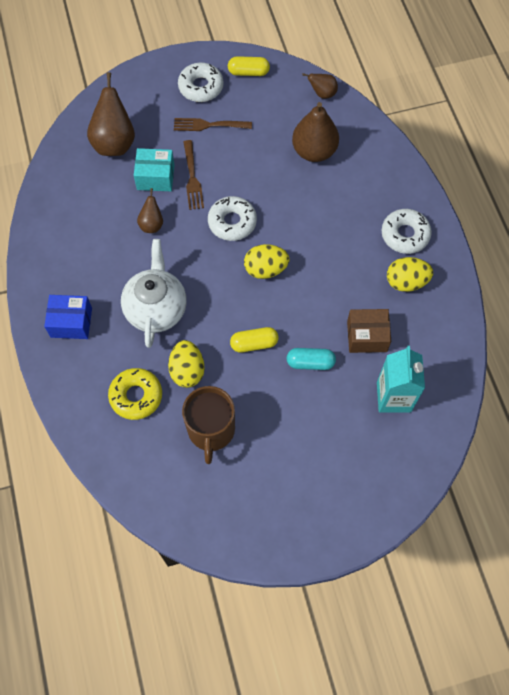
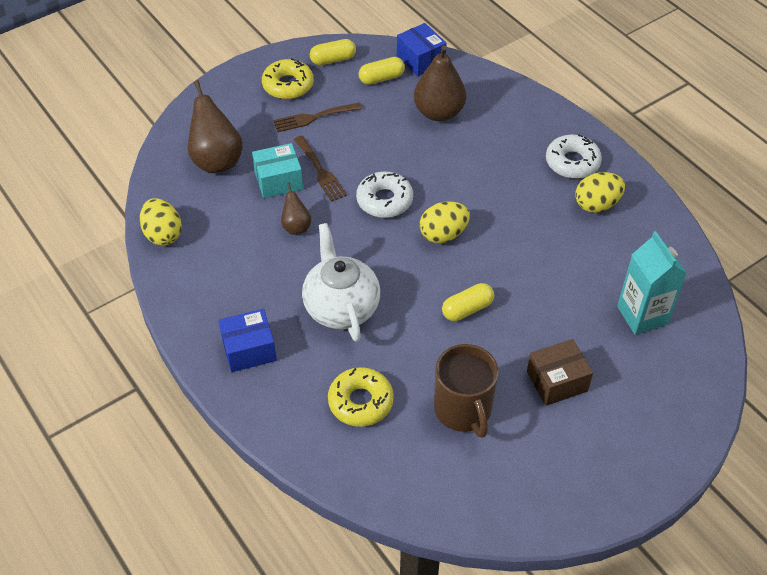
camera: 20 degrees left, 15 degrees down
yellow egg [168,340,205,388] -> yellow egg moved to [140,198,182,246]
white donut [178,62,224,102] -> yellow donut [262,59,314,99]
turquoise capsule [287,348,336,370] -> none
brown pear [302,73,338,99] -> blue box [397,23,447,76]
brown box [347,309,391,353] -> brown box moved to [527,339,593,406]
none -> yellow capsule [359,57,405,85]

